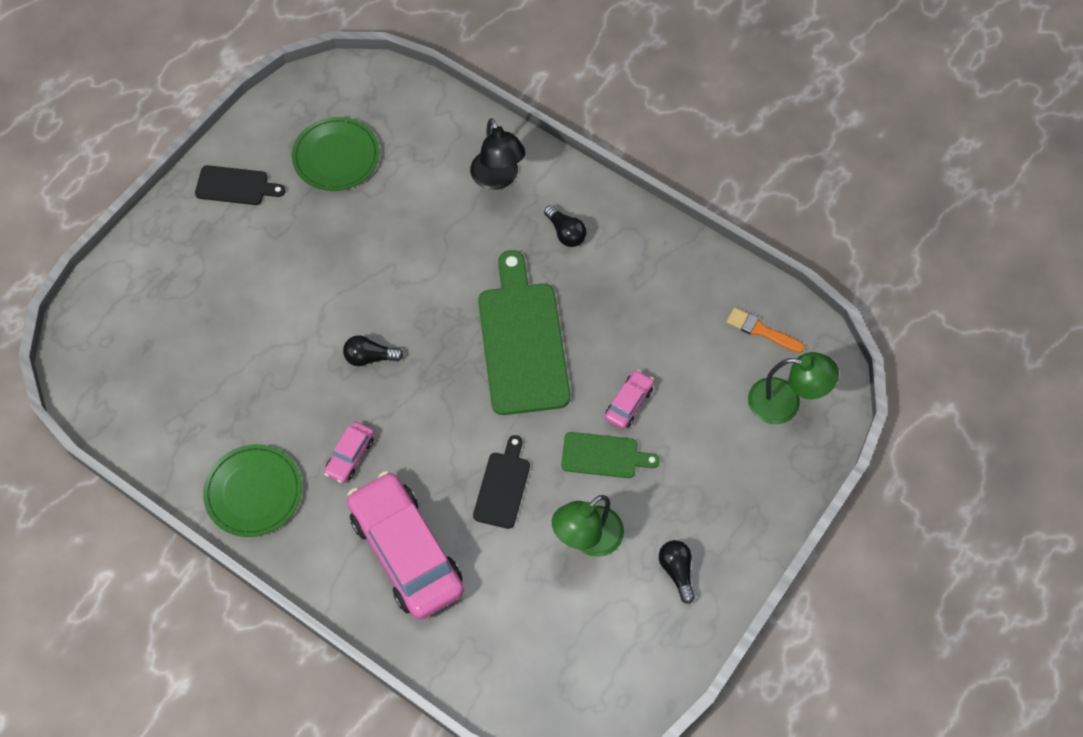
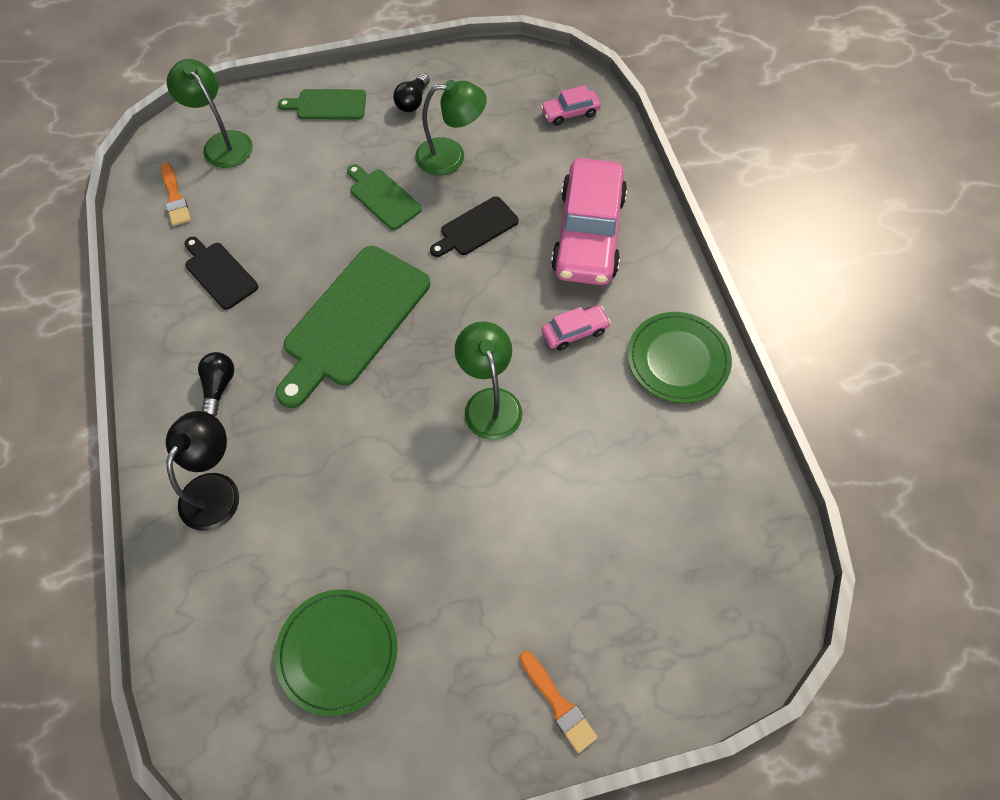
camera: 140 degrees left, 0 degrees up
black cutting board [195,165,286,205] -> black cutting board moved to [184,237,258,310]
black light bulb [343,335,404,366] -> green lamp [455,321,522,440]
pink car [605,370,654,429] -> pink car moved to [541,85,601,126]
none -> green cutting board [278,89,366,119]
none -> orange brush [520,651,598,753]

